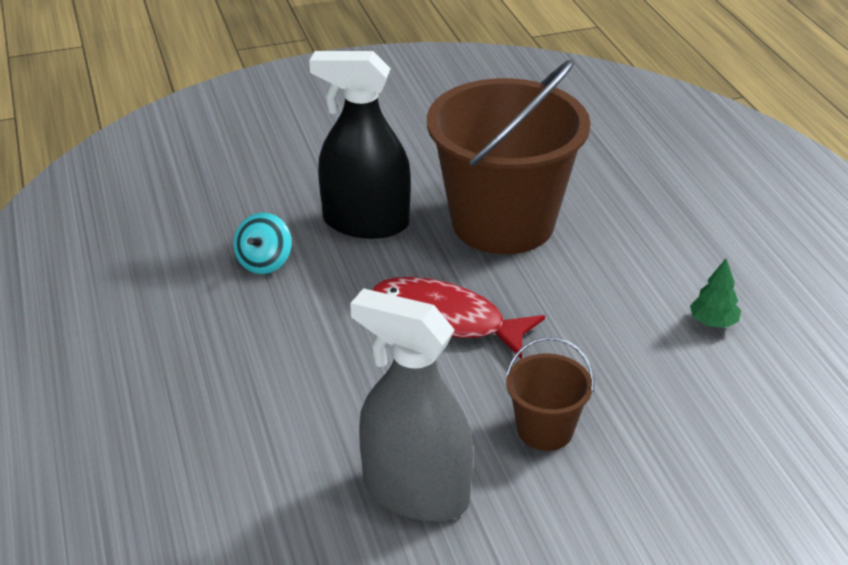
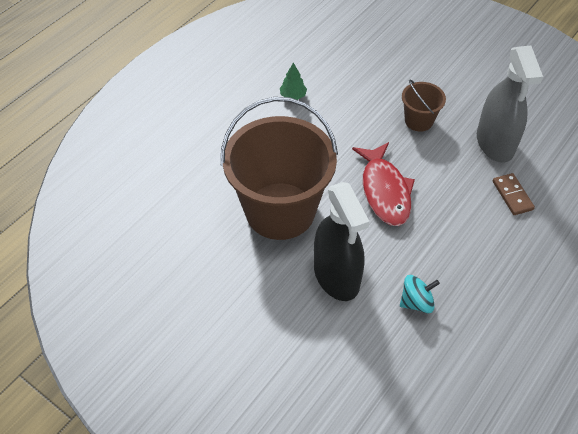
camera: 125 degrees left, 15 degrees up
none -> brown domino [493,173,535,215]

